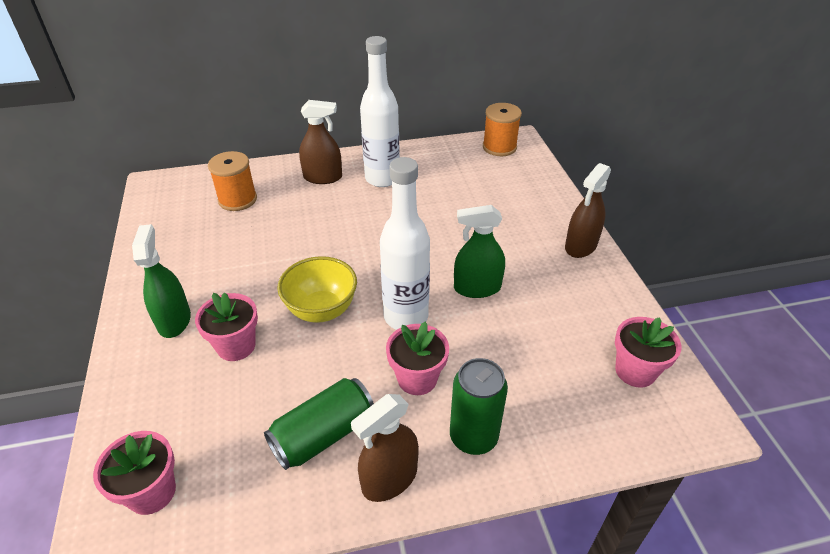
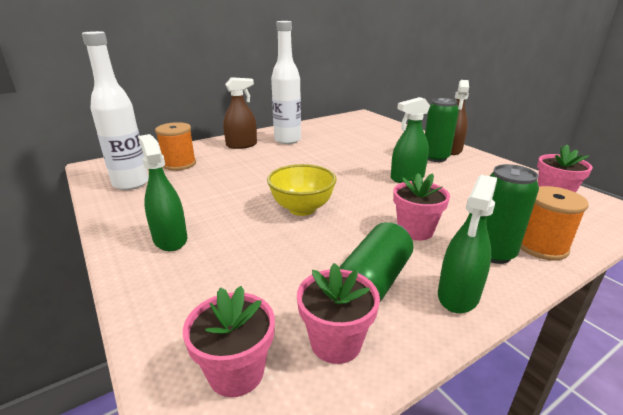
camera: 20 degrees left, 15 degrees down
pink flower pot [195,292,258,361] -> pink flower pot moved to [297,263,380,364]
brown spray bottle [351,394,419,502] -> green spray bottle [438,175,497,313]
white bottle [380,157,430,330] -> white bottle moved to [82,31,149,190]
orange spool [483,103,522,156] -> orange spool moved to [520,186,588,260]
none -> green can [425,98,459,162]

